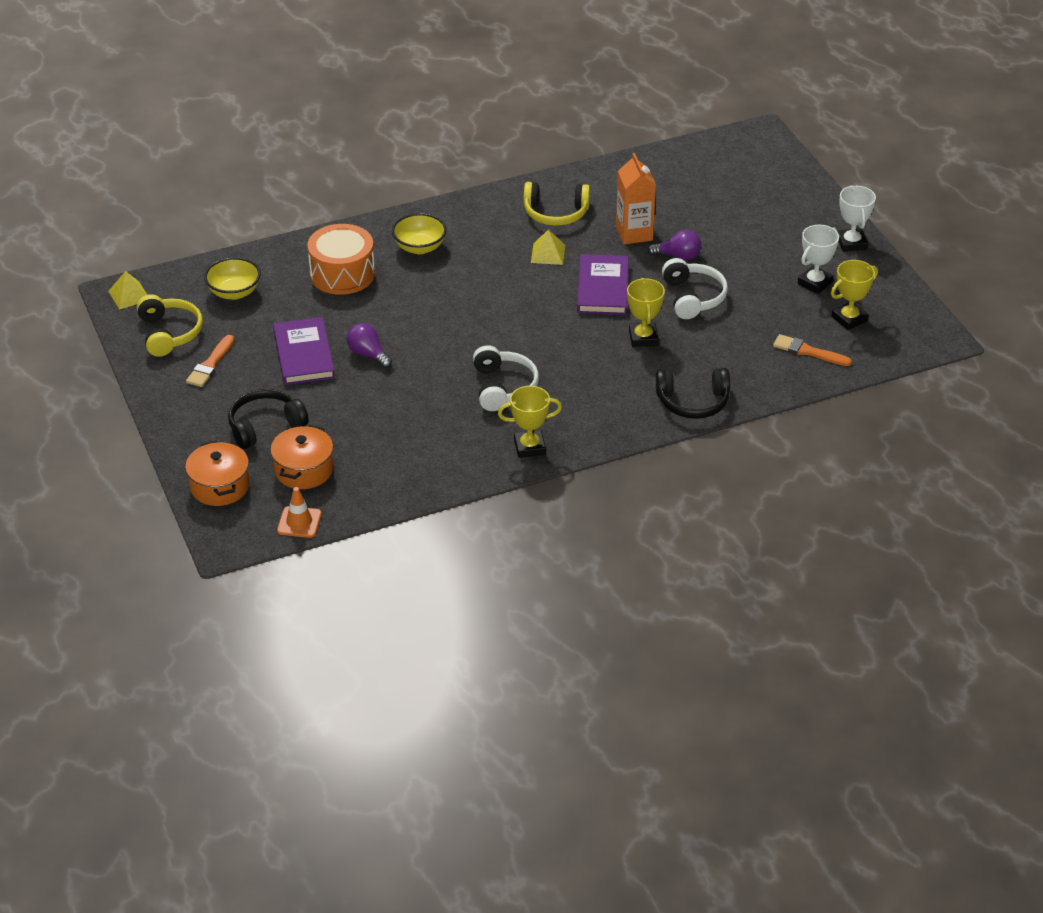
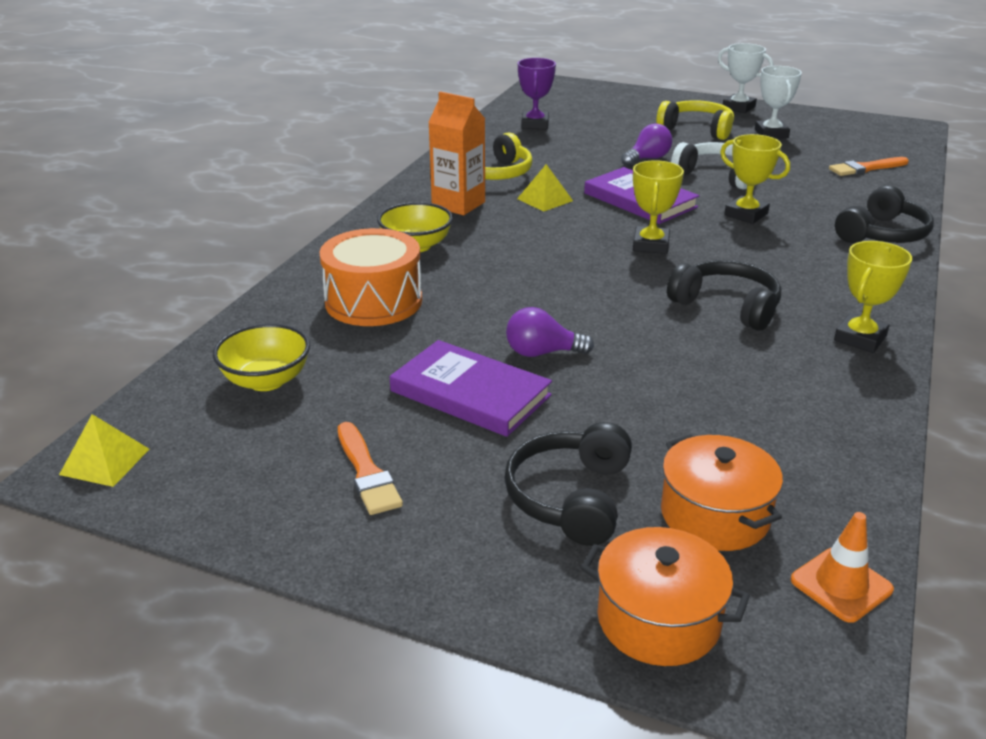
camera: 45 degrees left, 10 degrees down
yellow headphones [137,294,203,357] -> yellow headphones moved to [656,100,734,140]
white headphones [473,345,539,411] -> black headphones [667,260,781,331]
orange carton [616,153,656,244] -> orange carton moved to [428,91,485,215]
yellow trophy [831,260,878,330] -> yellow trophy moved to [633,160,684,254]
none -> purple trophy [518,58,556,129]

